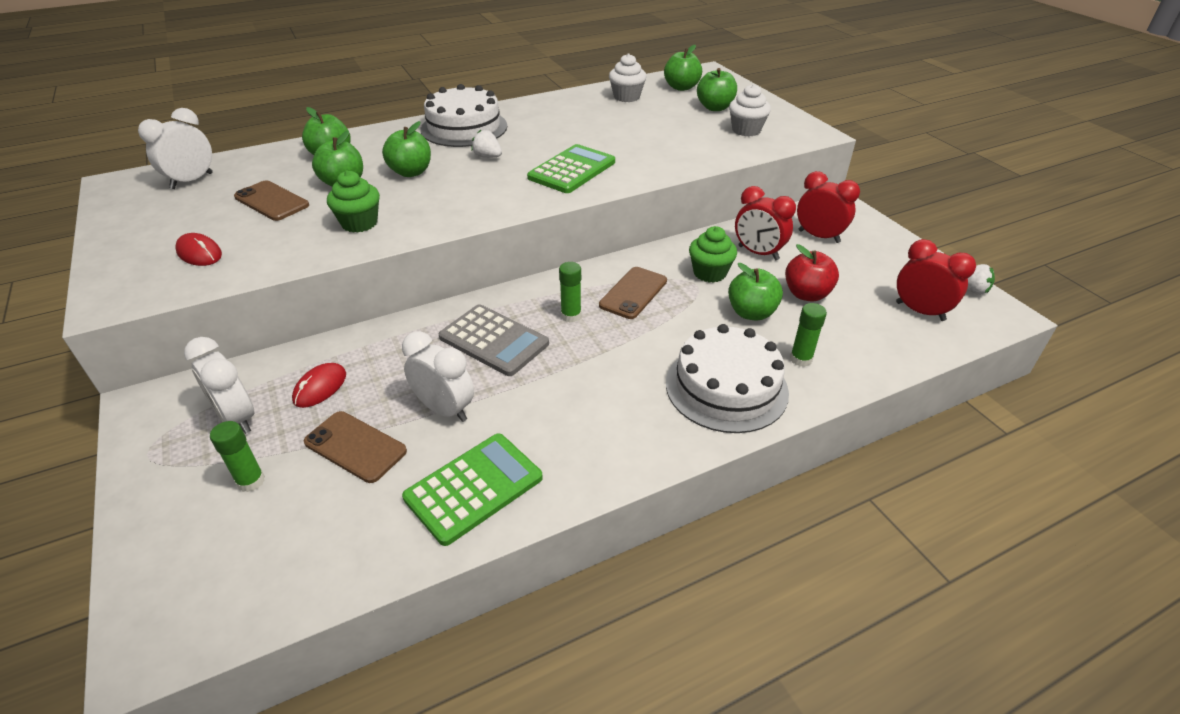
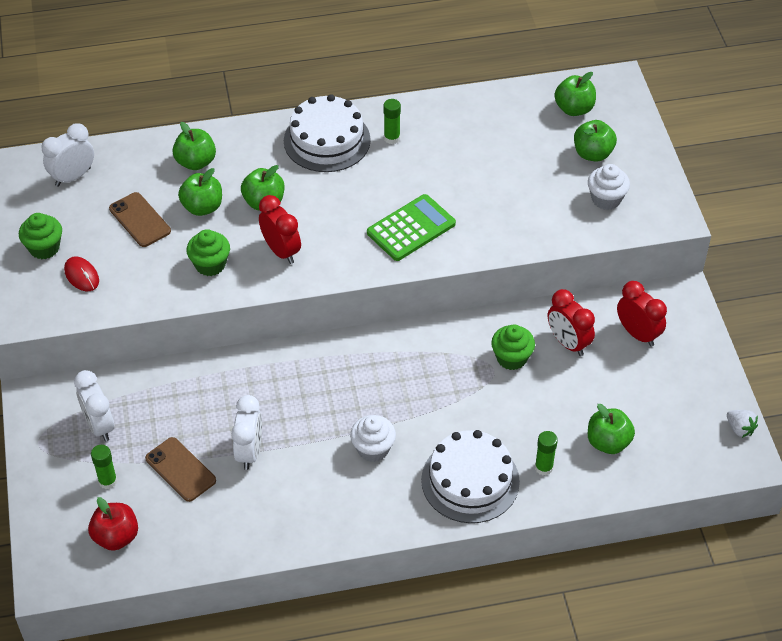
camera: 15 degrees right, 10 degrees up
red mouse [292,363,346,408] -> none
white clock [402,331,474,422] -> white clock turned 45 degrees clockwise [231,395,262,470]
green calculator [402,433,543,546] -> none
grey calculator [439,304,549,376] -> none
white strawberry [471,130,502,158] -> none
green glue stick [559,262,581,322] -> green glue stick moved to [383,99,401,144]
brown phone [599,267,667,319] -> none
white cupcake [609,53,646,102] -> white cupcake moved to [350,415,396,462]
green apple [728,263,783,321] -> green apple moved to [588,404,635,454]
red apple [785,244,839,302] -> red apple moved to [88,497,138,551]
red clock [896,239,976,321] -> red clock moved to [259,195,301,264]
none -> green cupcake [19,213,62,259]

